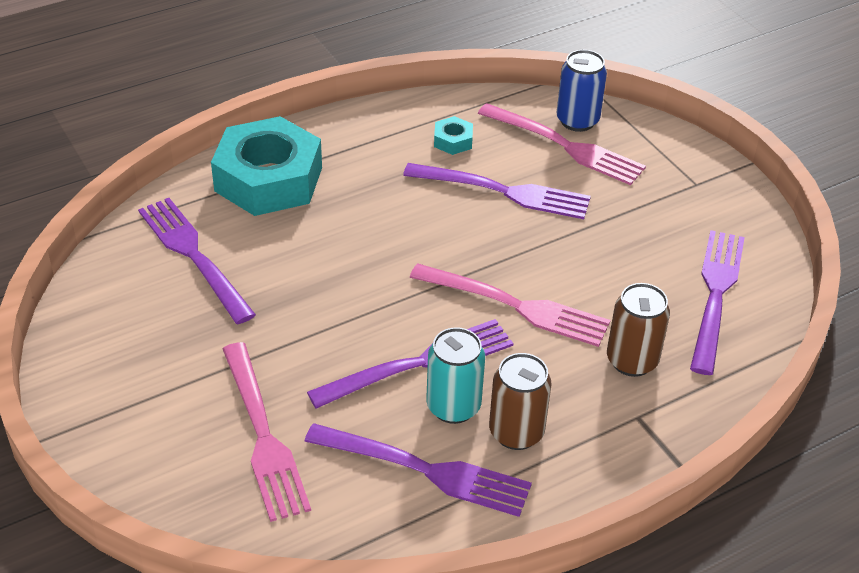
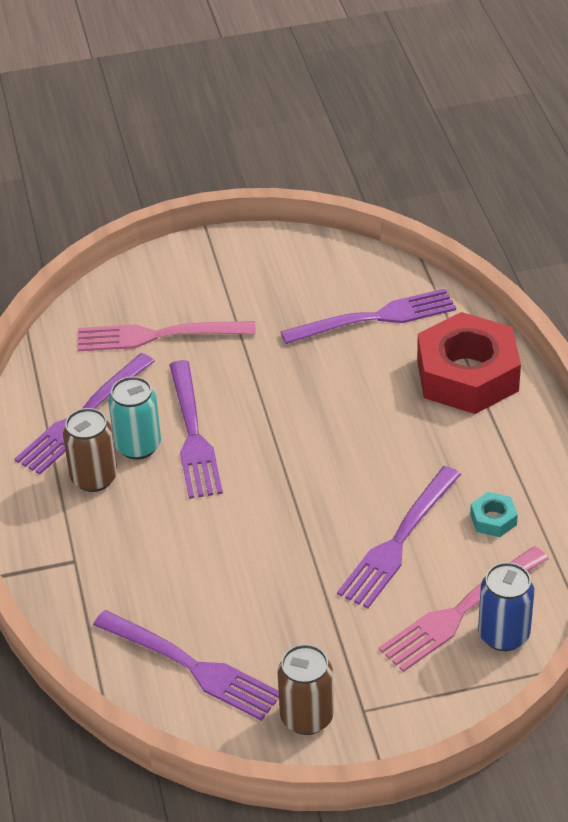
camera: 110 degrees right, 0 degrees up
turquoise nut [211,116,322,216] -> red nut [417,312,521,414]
pink fork [409,263,610,347] -> none
brown can [607,283,670,377] -> brown can moved to [278,644,334,735]

